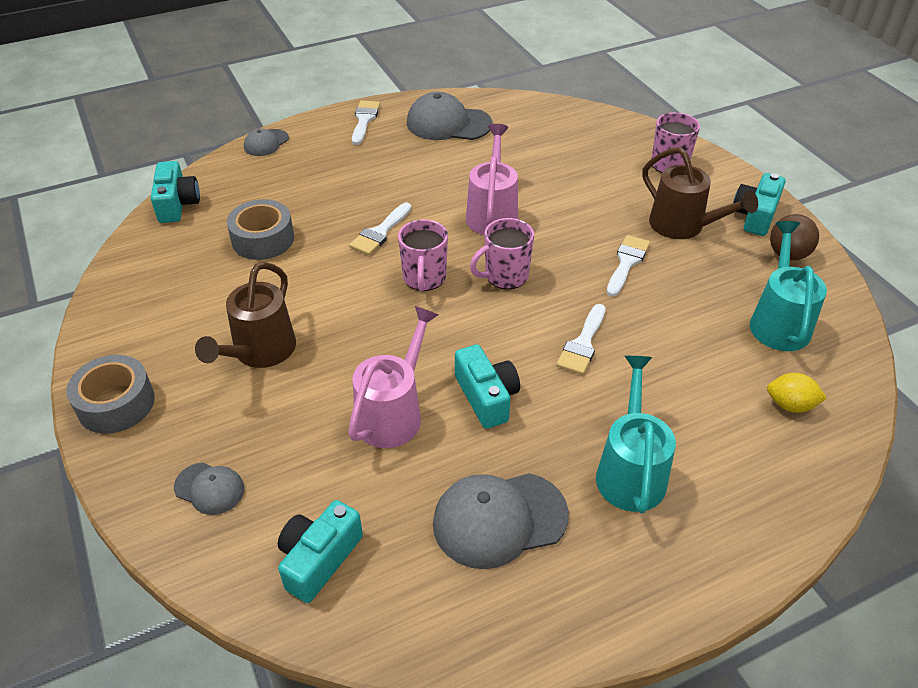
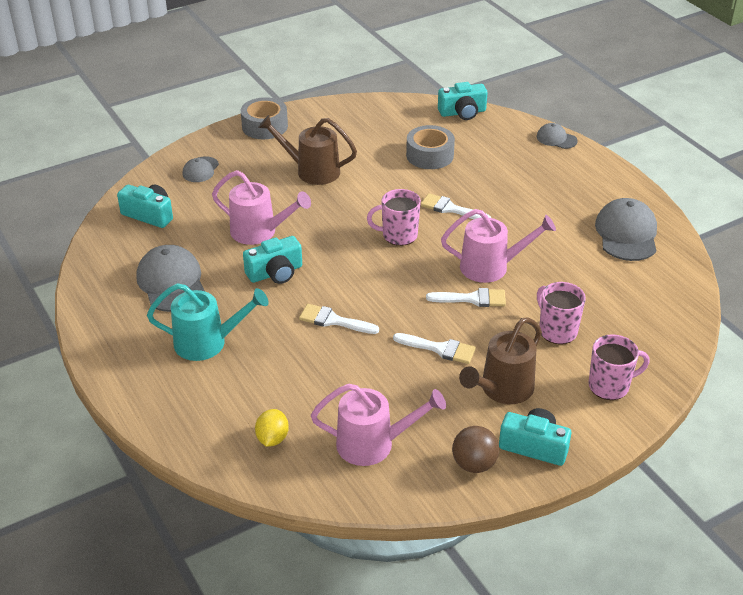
camera: 85 degrees right, 5 degrees down
white brush [352,100,380,145] -> white brush moved to [426,288,506,307]
pink mug [470,218,534,289] -> pink mug moved to [537,282,586,344]
turquoise watering can [750,221,827,351] -> pink watering can [311,384,446,466]

